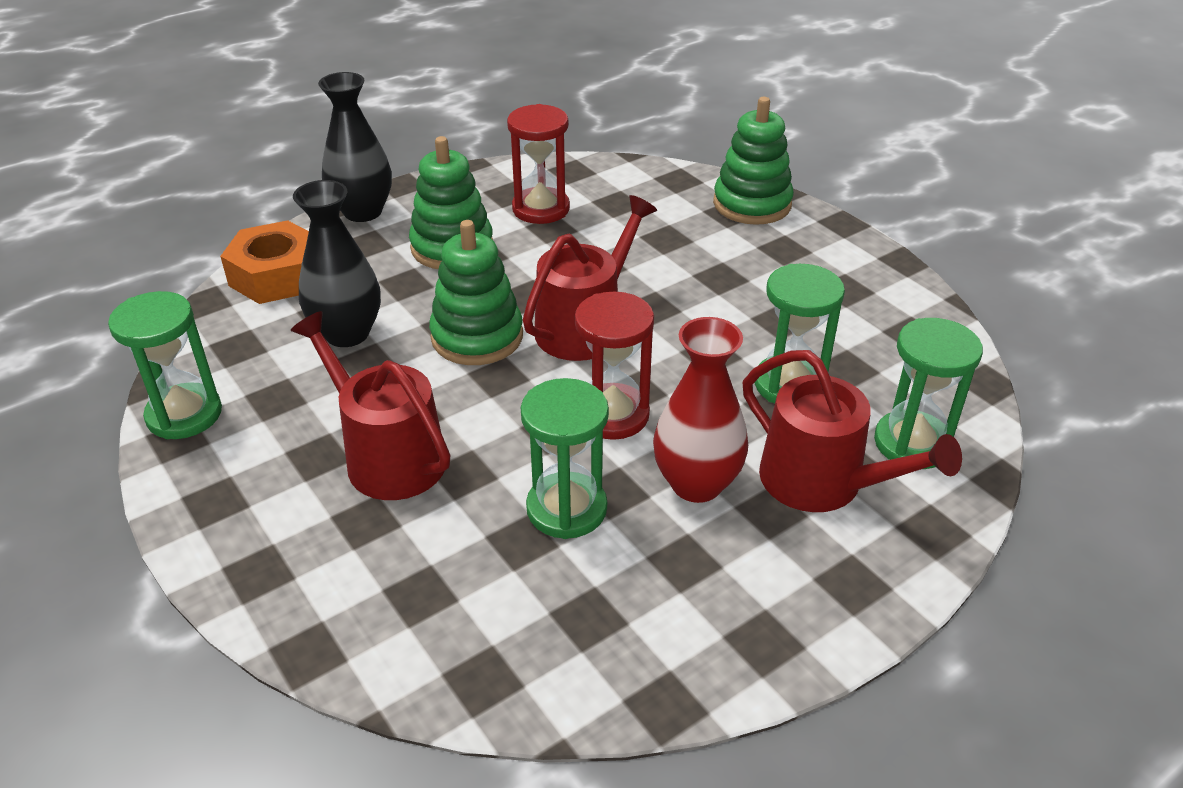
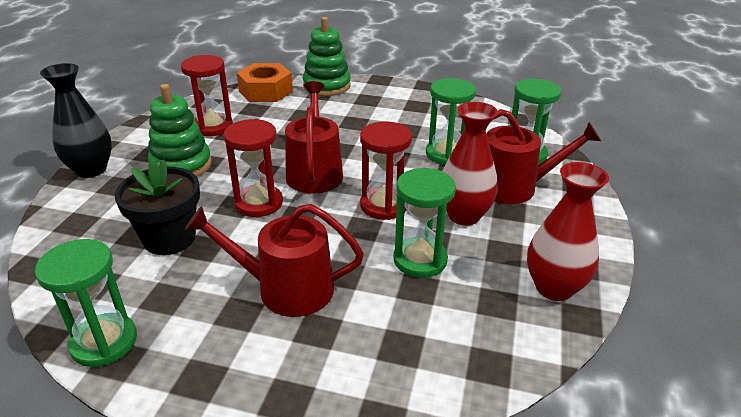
camera: 40 degrees left, 5 degrees down
orange nut [220,220,309,304] -> orange nut moved to [237,63,293,102]
black vase [293,180,381,347] -> black flower pot [114,159,200,255]
green stacking toy [429,220,523,365] -> red hourglass [224,119,283,217]
none -> red vase [527,162,609,301]

